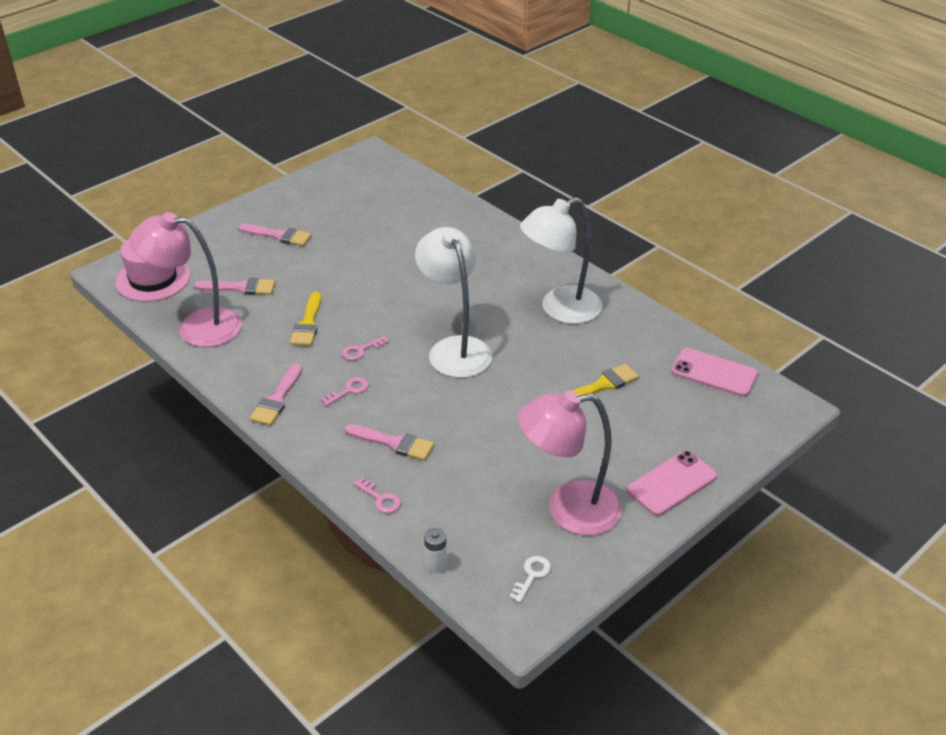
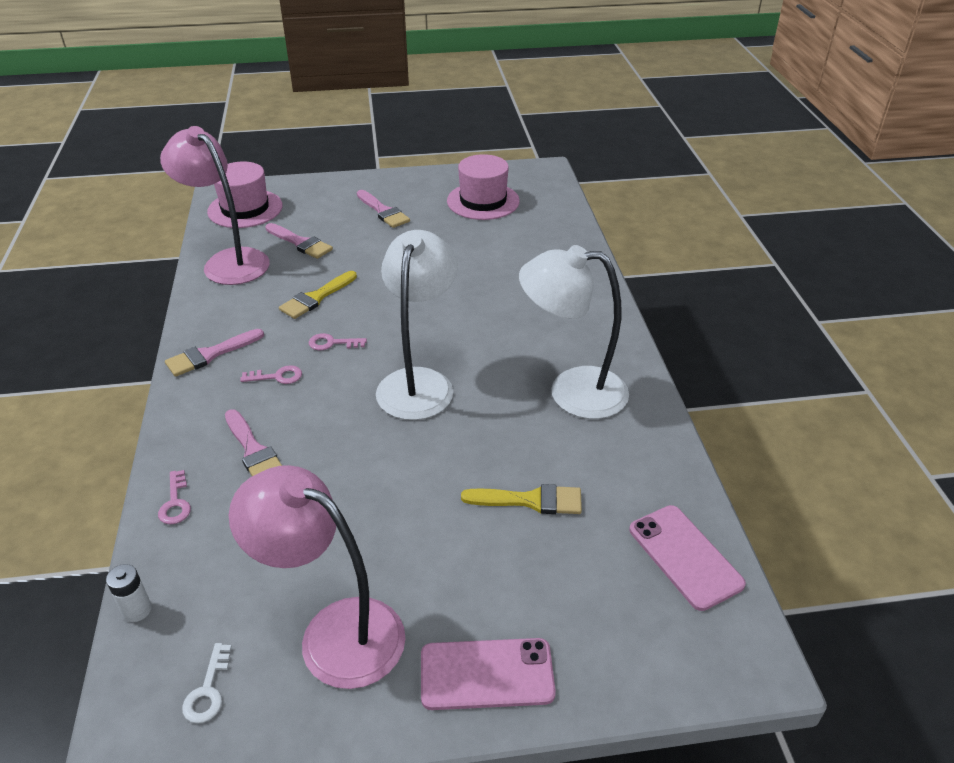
camera: 35 degrees right, 0 degrees up
white key [509,556,551,603] -> white key turned 120 degrees clockwise [182,643,232,723]
none -> pink hat [447,154,520,220]

